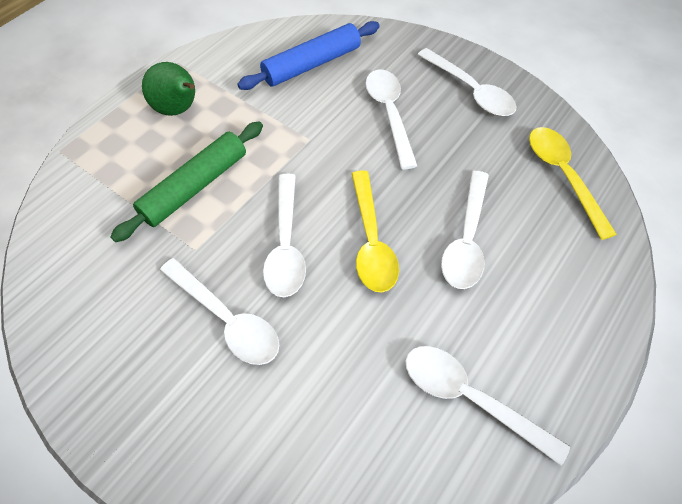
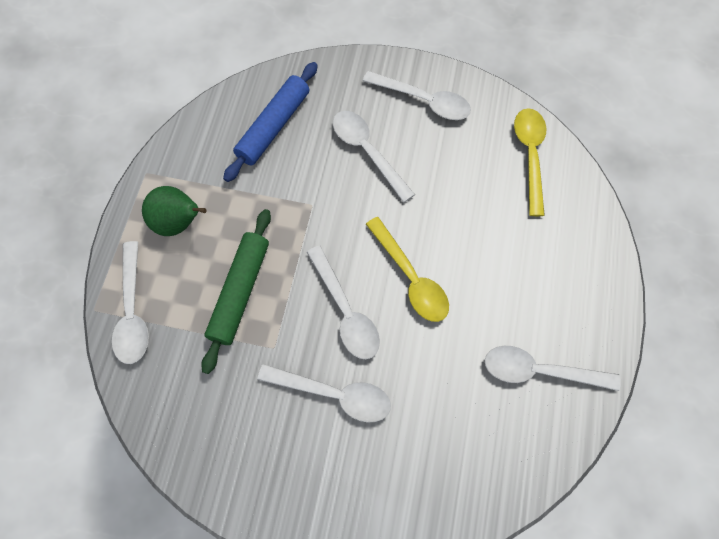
camera: 25 degrees left, 10 degrees up
white spoon [441,171,489,289] -> white spoon moved to [112,241,149,364]
yellow spoon [529,127,617,240] -> yellow spoon turned 45 degrees clockwise [514,108,546,216]

